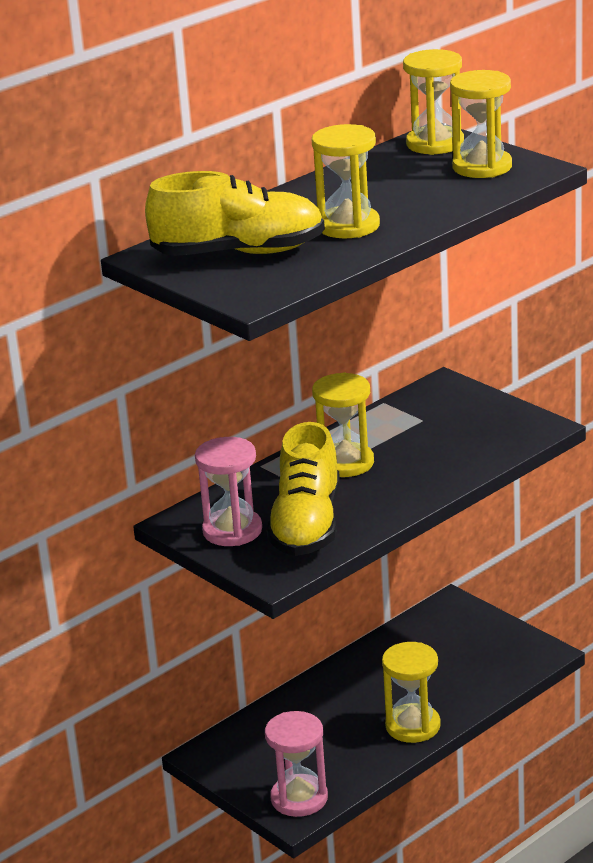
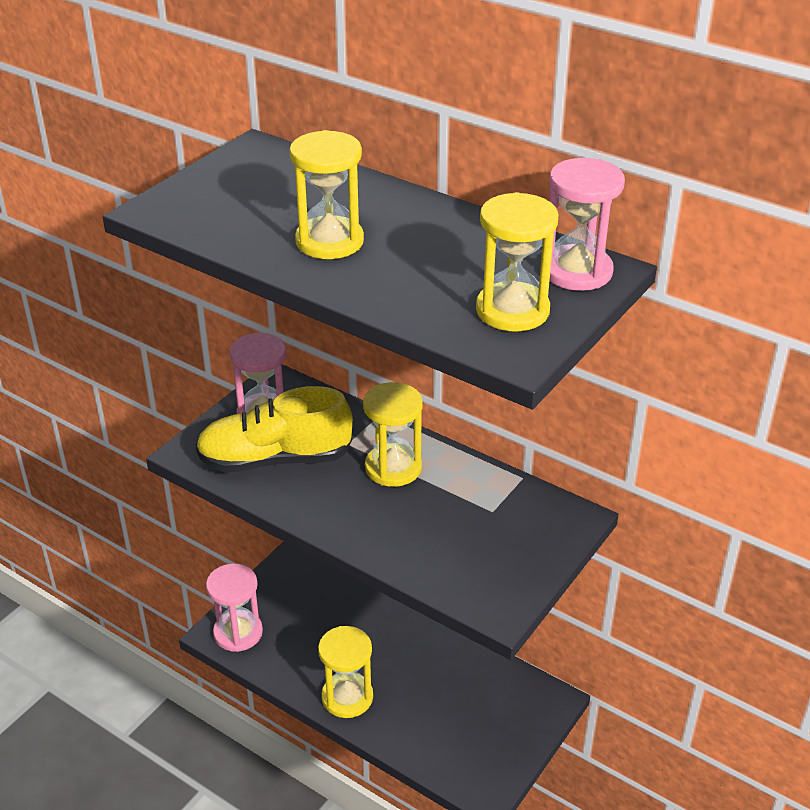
camera: 75 degrees right, 10 degrees up
yellow shoe [145,171,325,256] -> none
yellow hourglass [403,49,464,155] -> pink hourglass [549,158,625,291]

